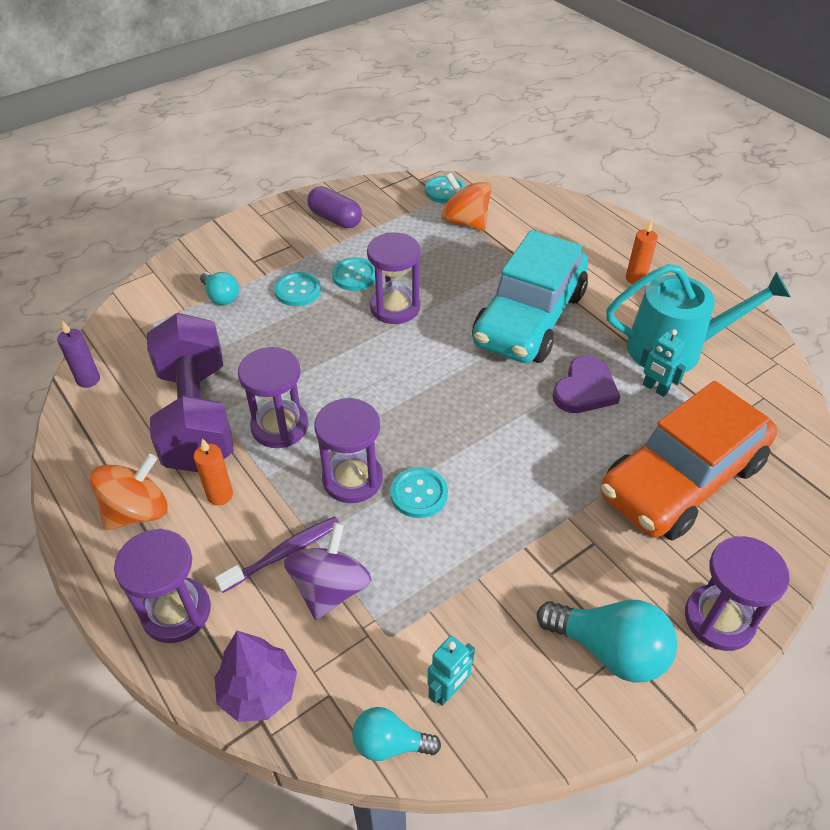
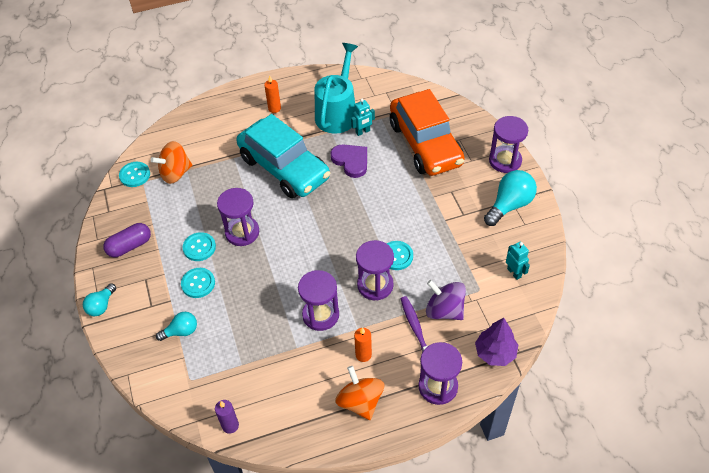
camera: 70 degrees left, 5 degrees up
purple dumbbell [147,313,234,472] -> none
turquoise light bulb [352,707,441,761] -> turquoise light bulb moved to [83,283,116,316]

